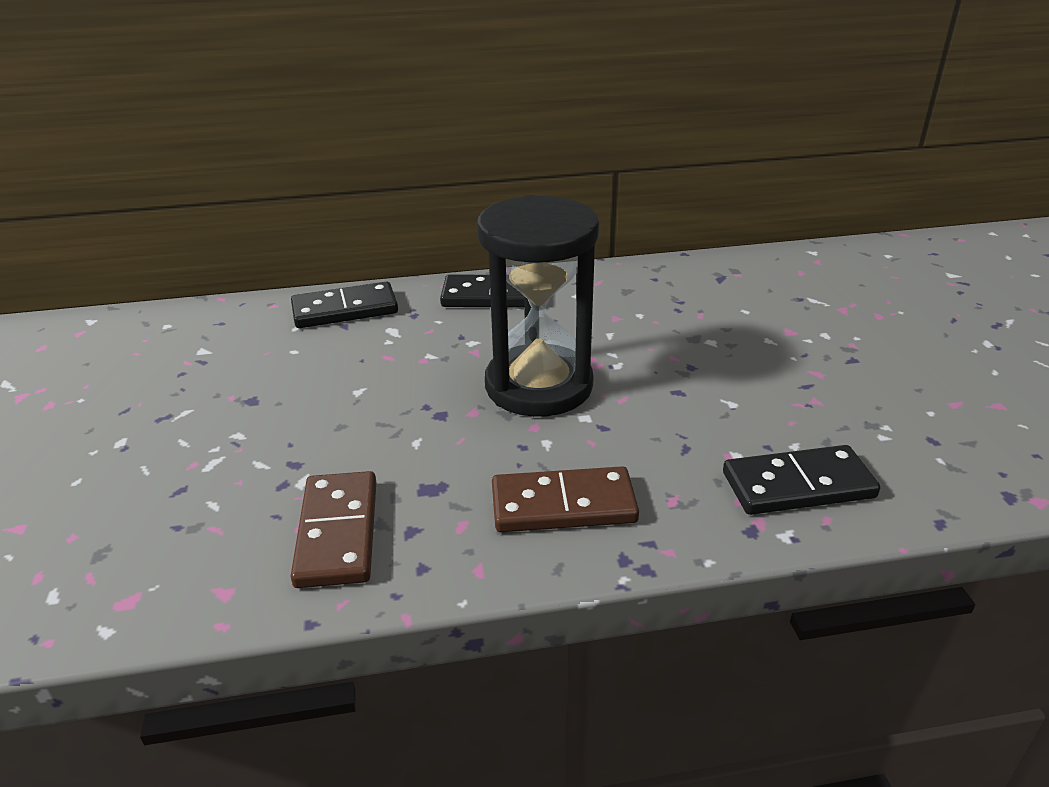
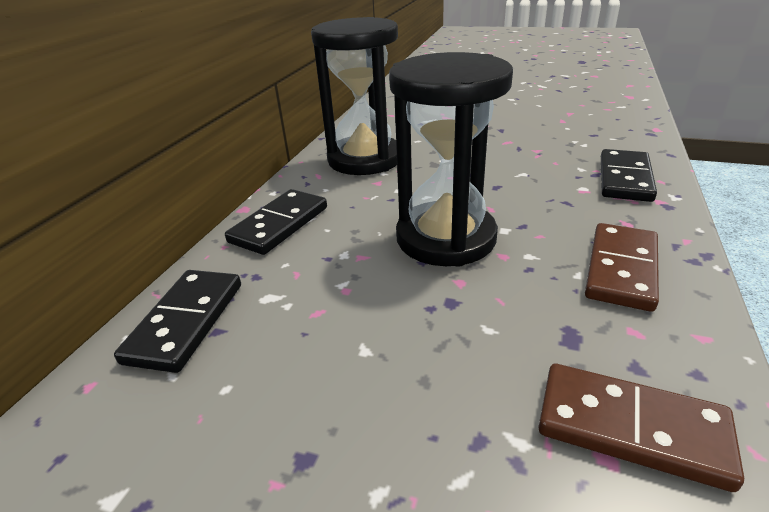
camera: 60 degrees left, 0 degrees up
none -> black hourglass [311,17,398,175]

